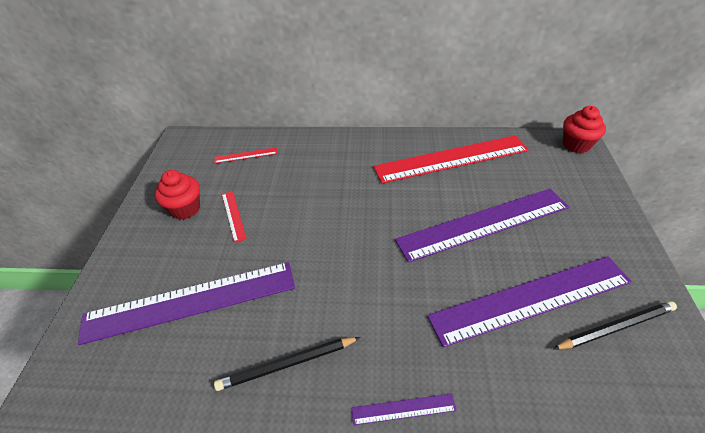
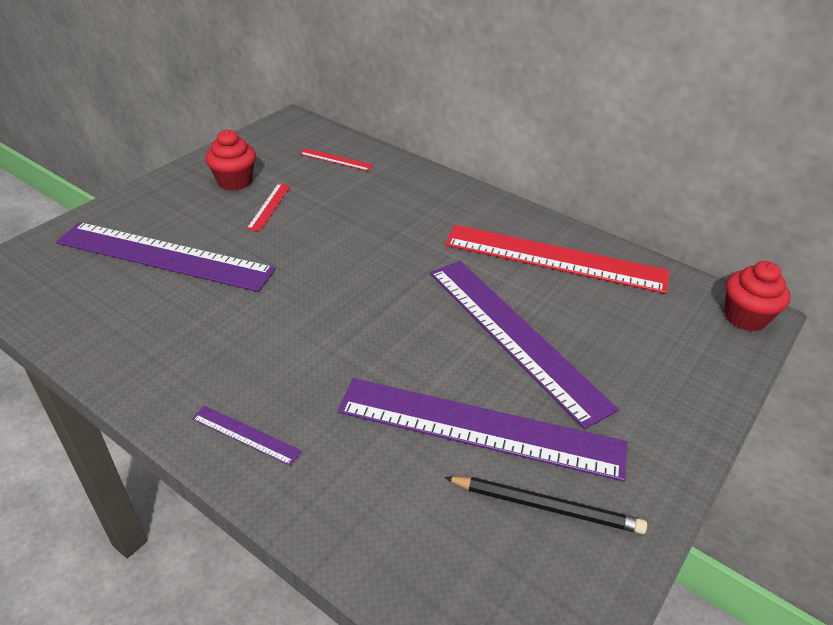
camera: 30 degrees right, 5 degrees down
black pencil [214,337,361,391] -> none
purple ruler [395,189,569,263] -> purple ruler turned 45 degrees clockwise [430,261,619,429]

